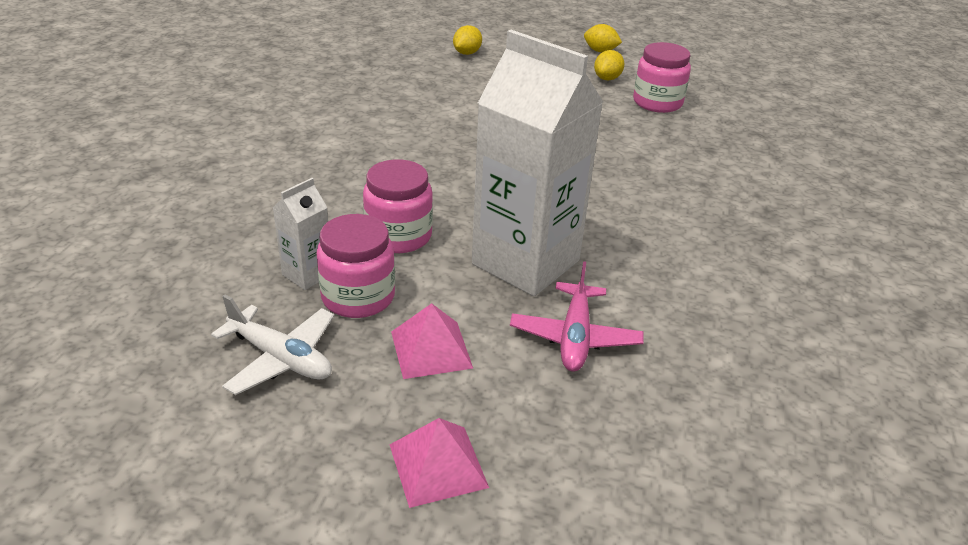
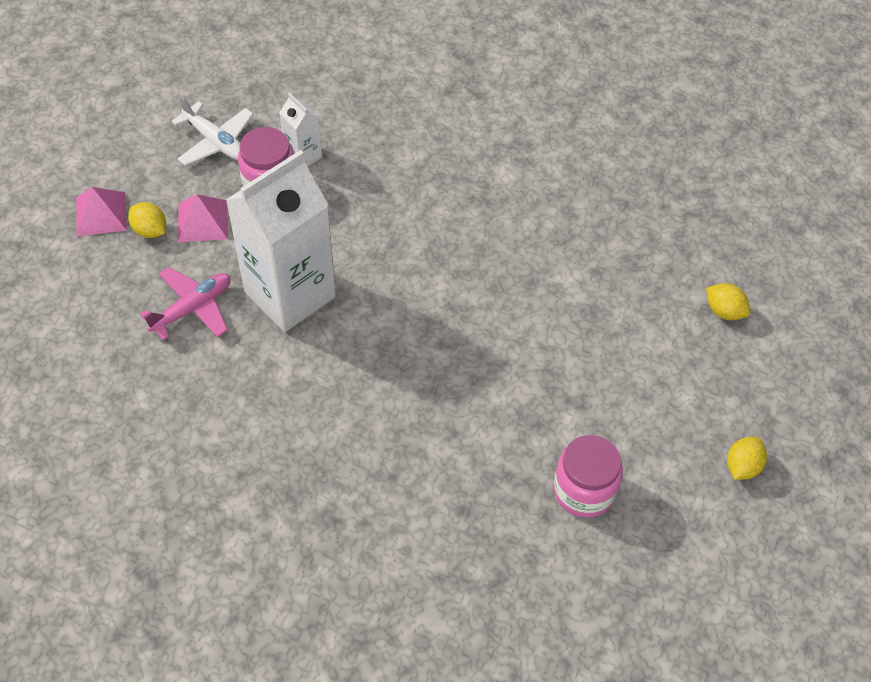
camera: 100 degrees right, 20 degrees up
white plane [211,295,335,395] -> white plane turned 90 degrees counterclockwise [172,96,254,166]
pink jar [363,159,433,253] -> none
pink plane [510,261,644,371] -> pink plane turned 120 degrees clockwise [140,267,230,341]
yellow lemon [594,50,624,80] -> yellow lemon moved to [128,202,166,238]

